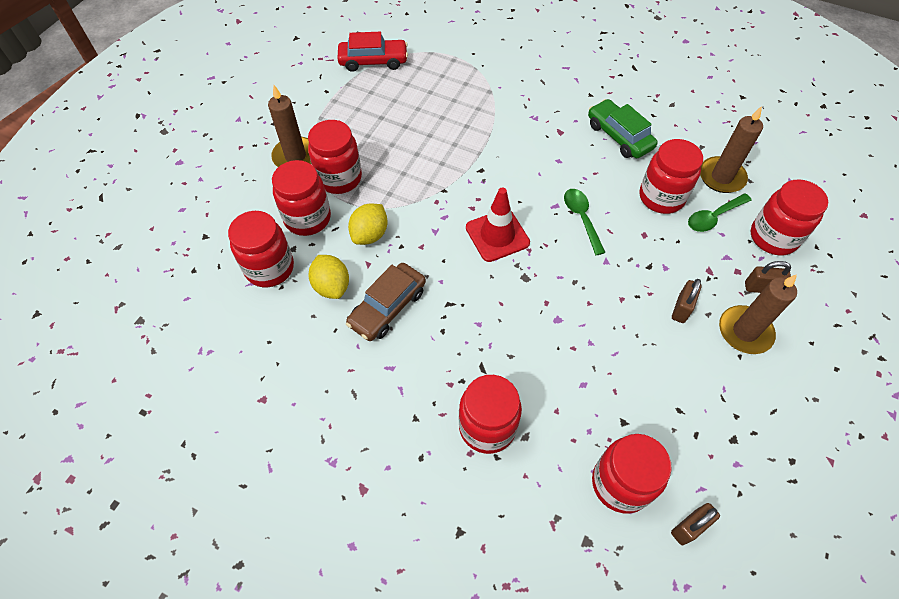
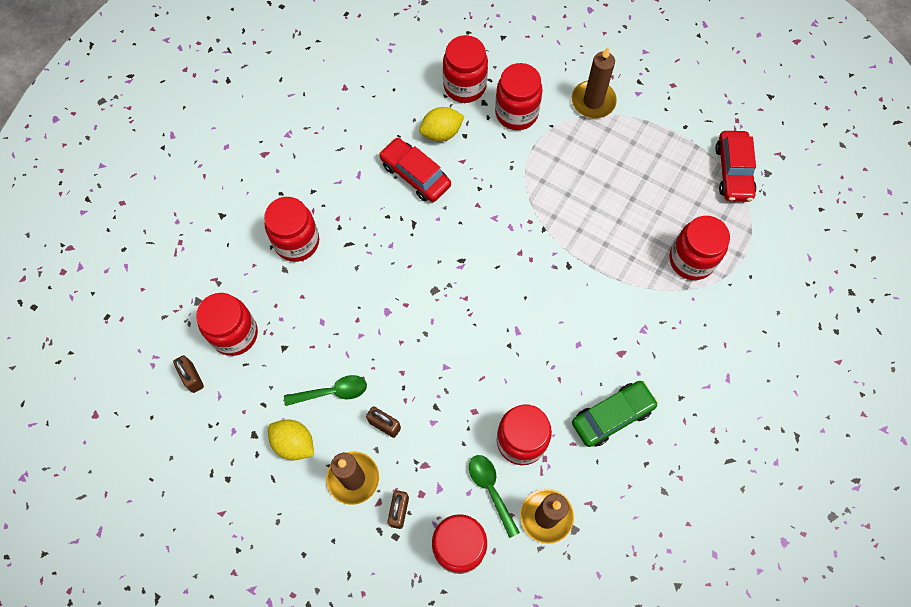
camera: 95 degrees right, 10 degrees up
red jar [308,120,362,194] -> red jar moved to [669,216,730,280]
brown car [346,263,426,341] -> red car [379,138,451,202]
yellow lemon [348,203,388,245] -> yellow lemon moved to [268,420,314,460]
red traffic cone [466,187,530,262] -> none
green spoon [564,189,606,255] -> green spoon moved to [284,375,367,406]

